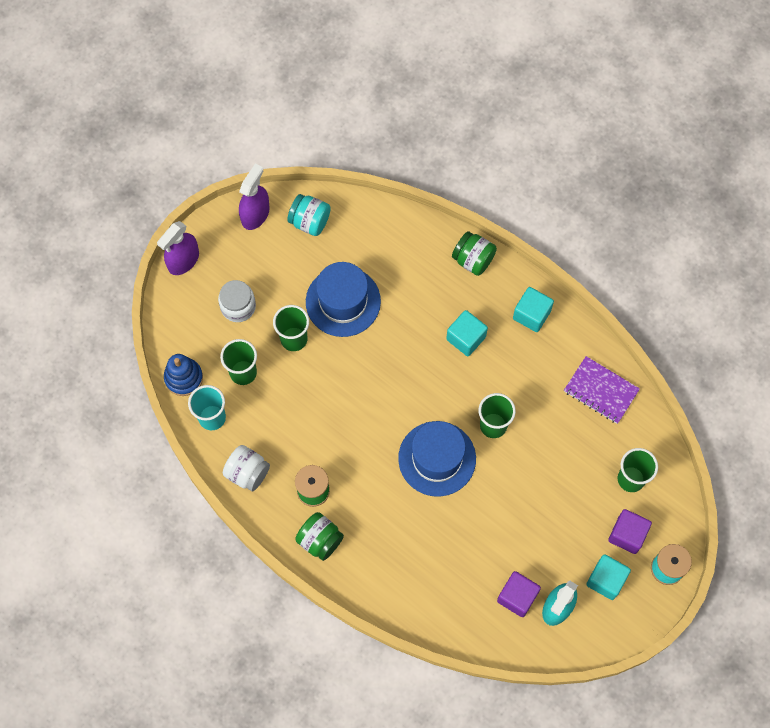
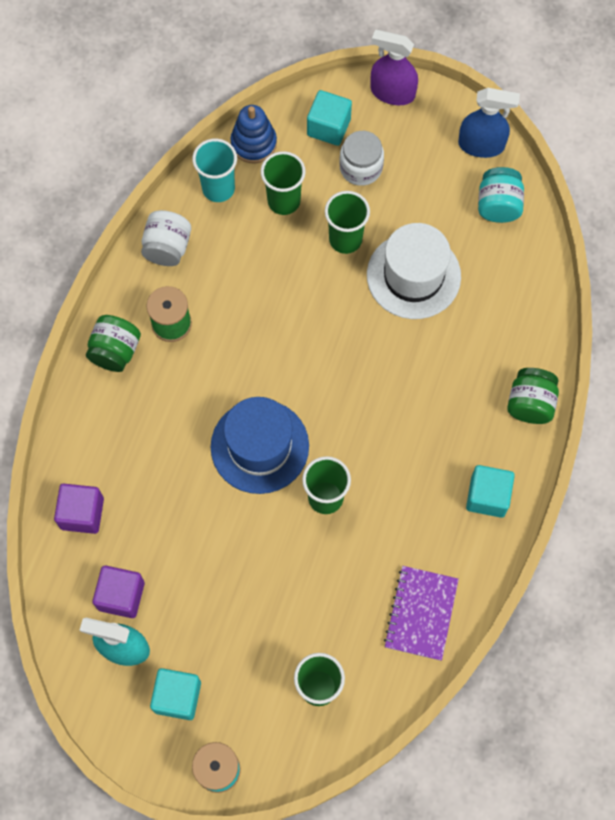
camera: 70 degrees right, 0 degrees up
purple spray bottle [239,164,270,230] -> blue spray bottle [458,88,520,158]
blue hat [306,262,381,337] -> white hat [367,223,461,319]
turquoise cube [446,310,488,356] -> turquoise cube moved to [307,90,352,146]
purple cube [608,509,652,554] -> purple cube moved to [54,484,104,534]

